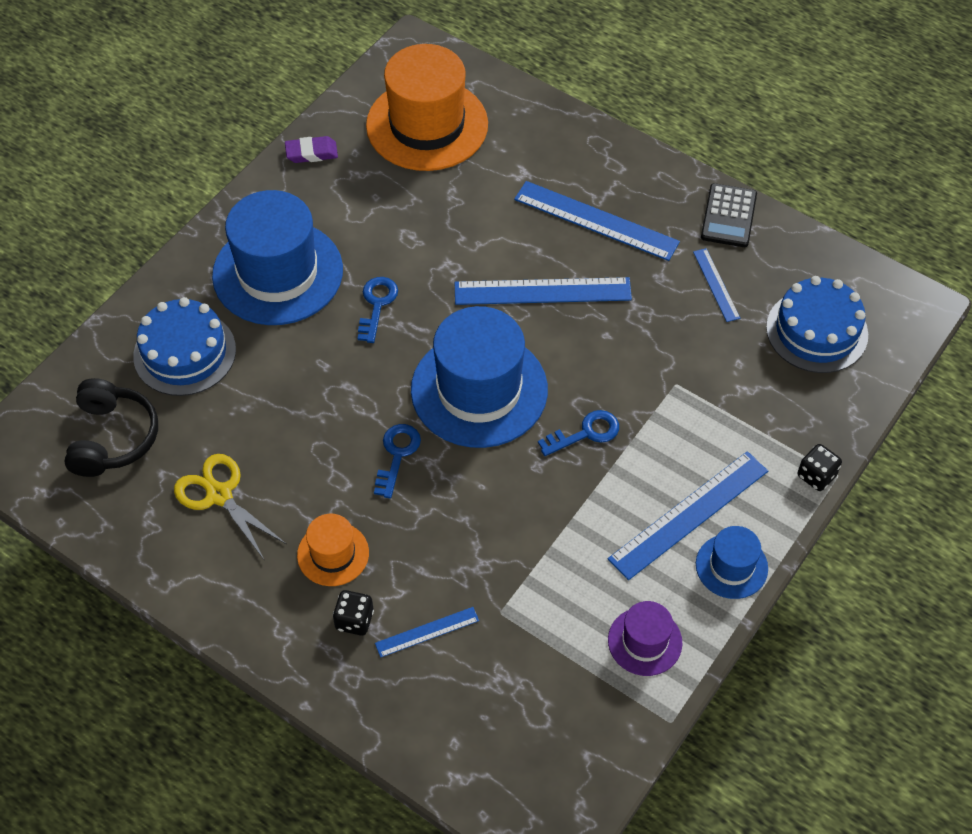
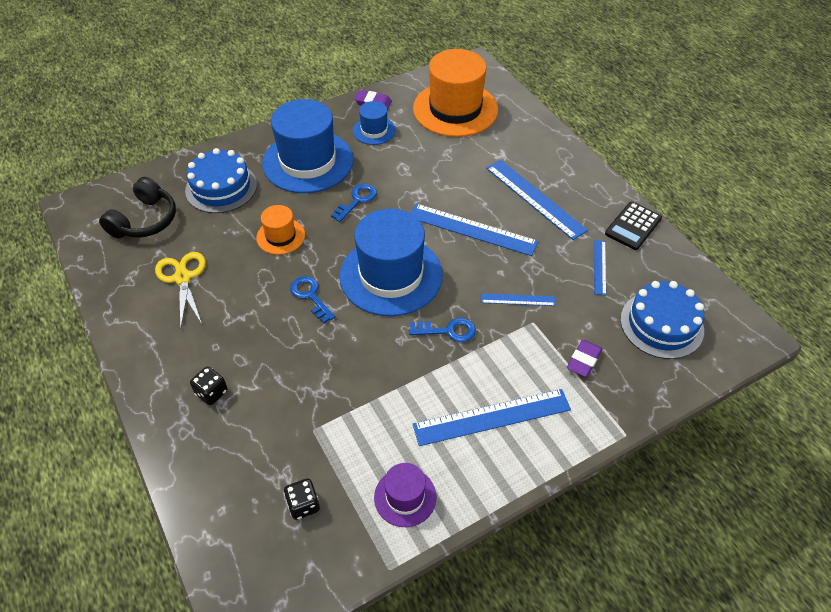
camera: 25 degrees right, 5 degrees down
orange hat [297,514,369,586] -> orange hat moved to [256,205,305,255]
blue key [374,424,421,499] -> blue key turned 75 degrees counterclockwise [290,276,336,323]
blue ruler [375,607,479,658] -> blue ruler moved to [481,293,556,306]
blue hat [696,526,768,599] -> blue hat moved to [353,101,396,145]
black dice [797,444,842,491] -> black dice moved to [284,479,320,520]
none -> purple eraser [567,340,602,377]

